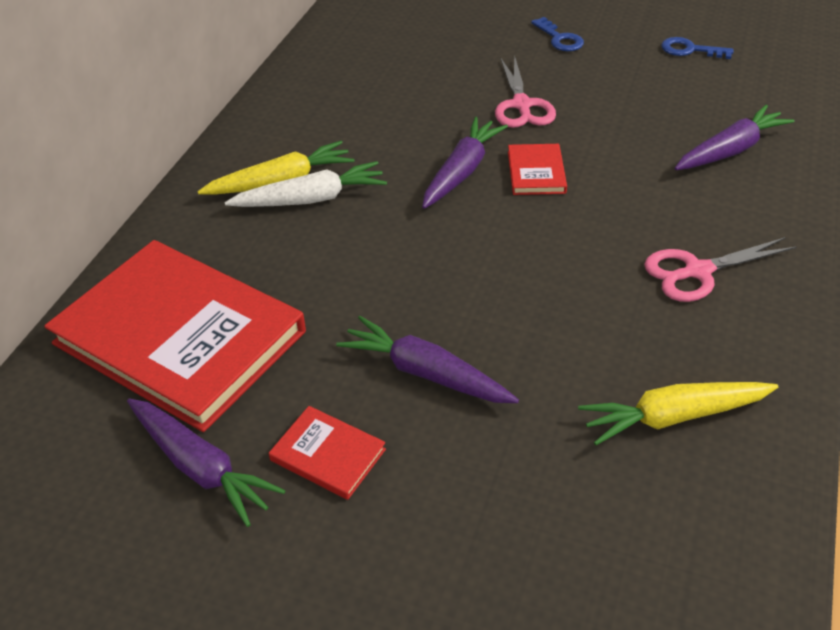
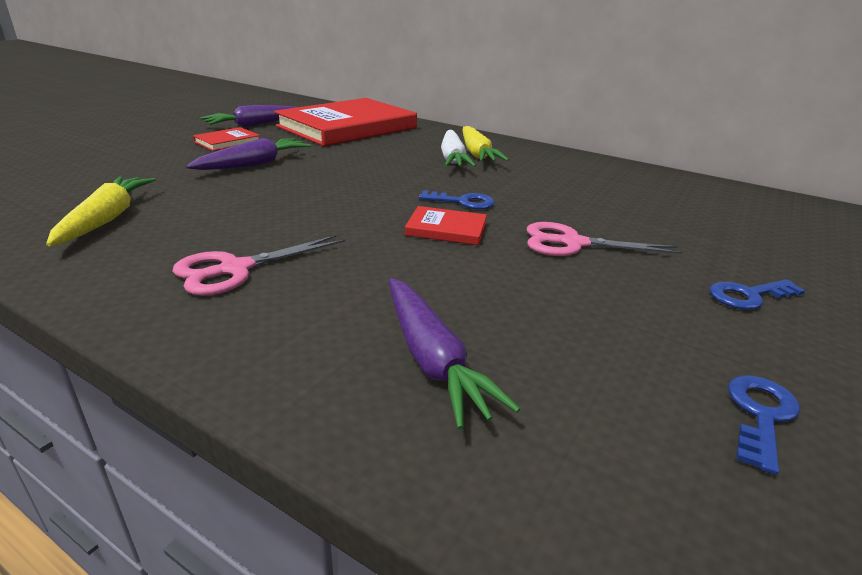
camera: 100 degrees right, 15 degrees down
purple carrot [422,117,508,209] -> blue key [419,190,495,209]
pink scissors [644,237,797,302] -> pink scissors turned 120 degrees counterclockwise [173,235,345,296]

